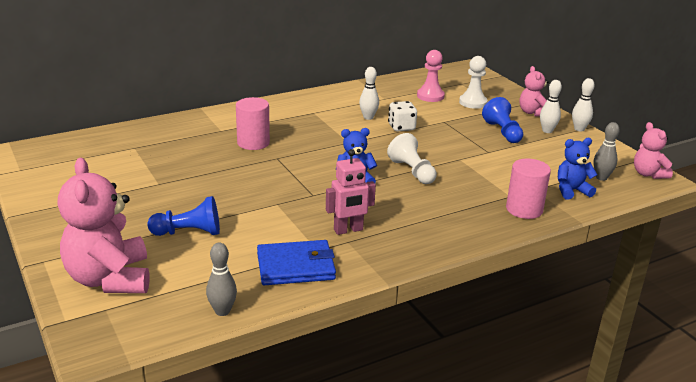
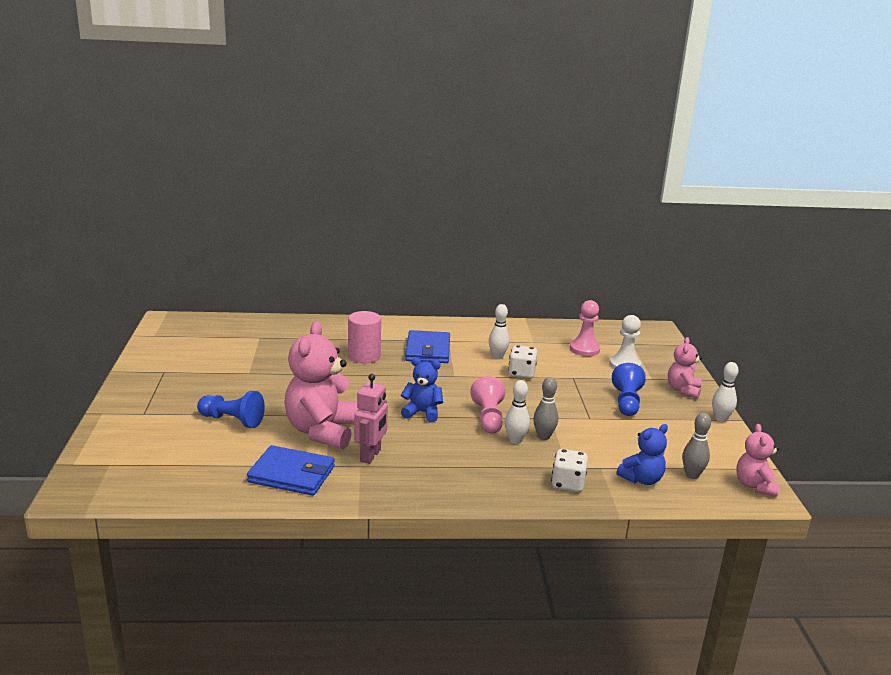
camera: 25 degrees right, 5 degrees down
pink teddy bear [58,158,150,293] -> pink teddy bear moved to [284,321,358,449]
grey bowling pin [206,243,237,316] -> grey bowling pin moved to [533,377,558,440]
pink robot [326,149,376,235] -> pink robot turned 75 degrees counterclockwise [354,374,388,464]
white pawn [387,133,437,184] -> pink pawn [470,376,506,434]
pink cylinder [506,159,551,219] -> white dice [551,449,588,492]
white bowling pin [540,80,562,133] -> white bowling pin moved to [505,380,530,444]
blue teddy bear [558,138,597,200] -> blue teddy bear turned 135 degrees clockwise [616,424,668,485]
none -> blue wallet [405,330,450,363]

